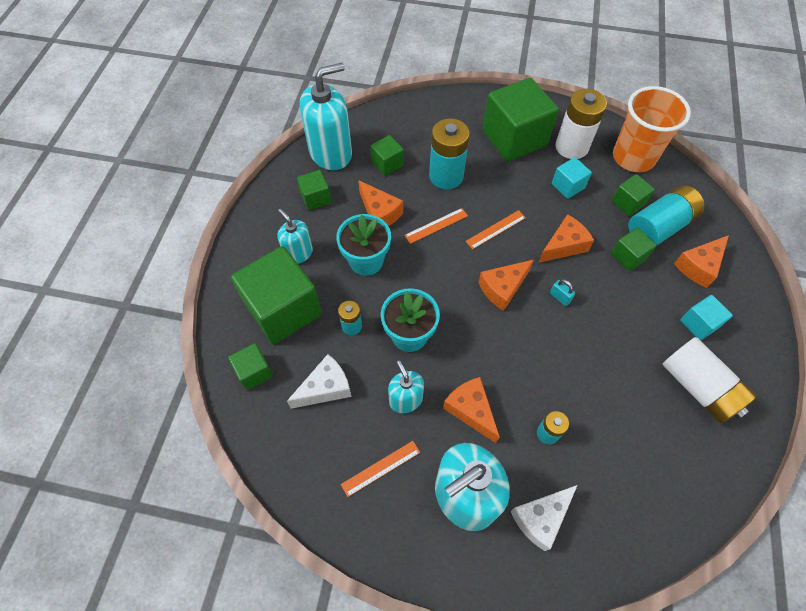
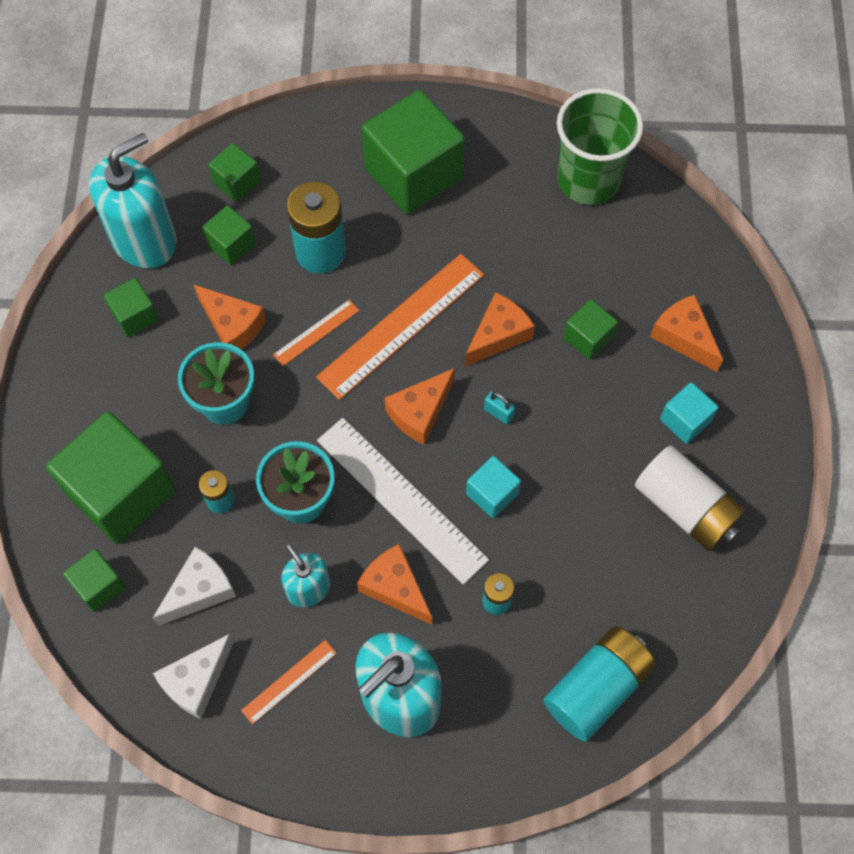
camera: 10 degrees left, 5 degrees up
turquoise soap dispenser [277,209,313,264] -> none
orange ruler [466,210,526,249] -> orange ruler [316,254,484,400], size x2.07
white cheese [511,485,578,551] -> white cheese moved to [153,634,234,719]
turquoise cube [552,157,592,199] -> turquoise cube moved to [466,456,521,518]
white battery [555,89,607,159] -> none
green cube [612,174,655,216] -> green cube moved to [208,143,261,202]
orange cup [613,86,691,172] -> green cup [557,88,643,205]
turquoise battery [628,185,705,245] -> turquoise battery moved to [543,626,656,742]
orange cheese [674,235,729,288] -> orange cheese turned 105 degrees clockwise [650,295,723,372]
none -> white ruler [317,418,489,585]

